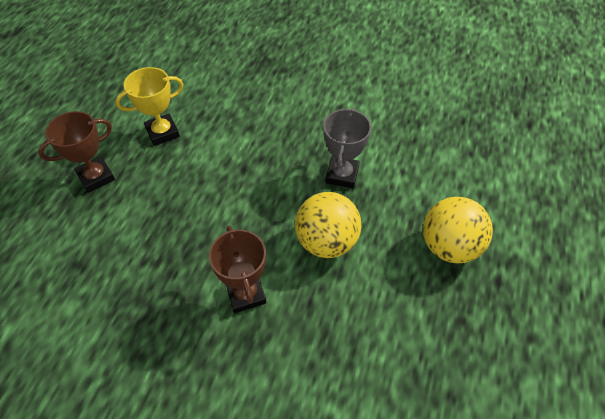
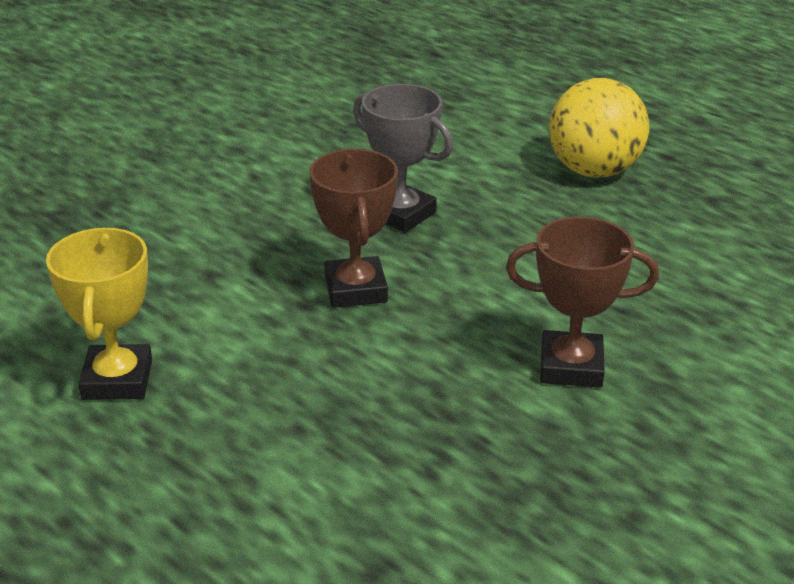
camera: 65 degrees left, 20 degrees down
brown trophy [38,111,115,193] -> brown trophy moved to [309,149,398,308]
yellow ball [295,192,361,258] -> none

